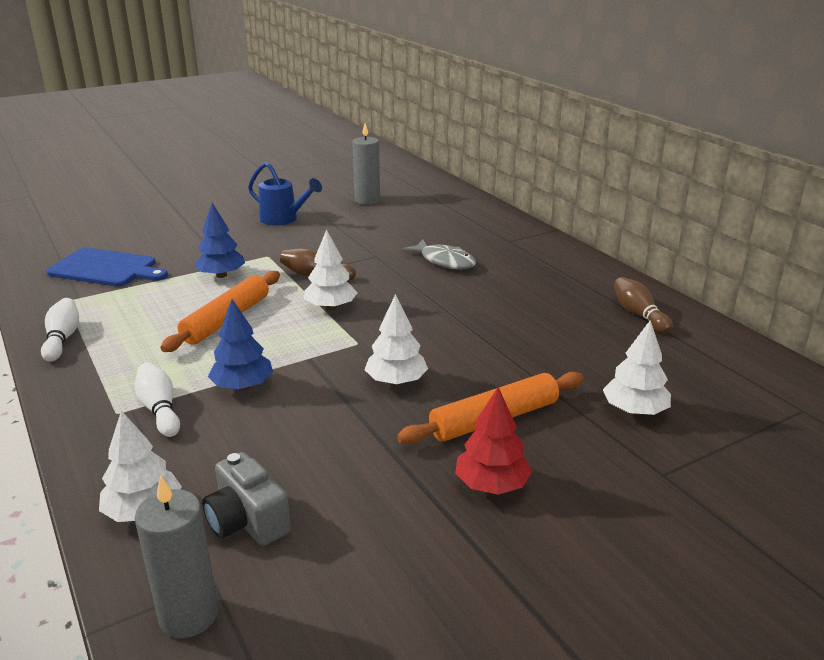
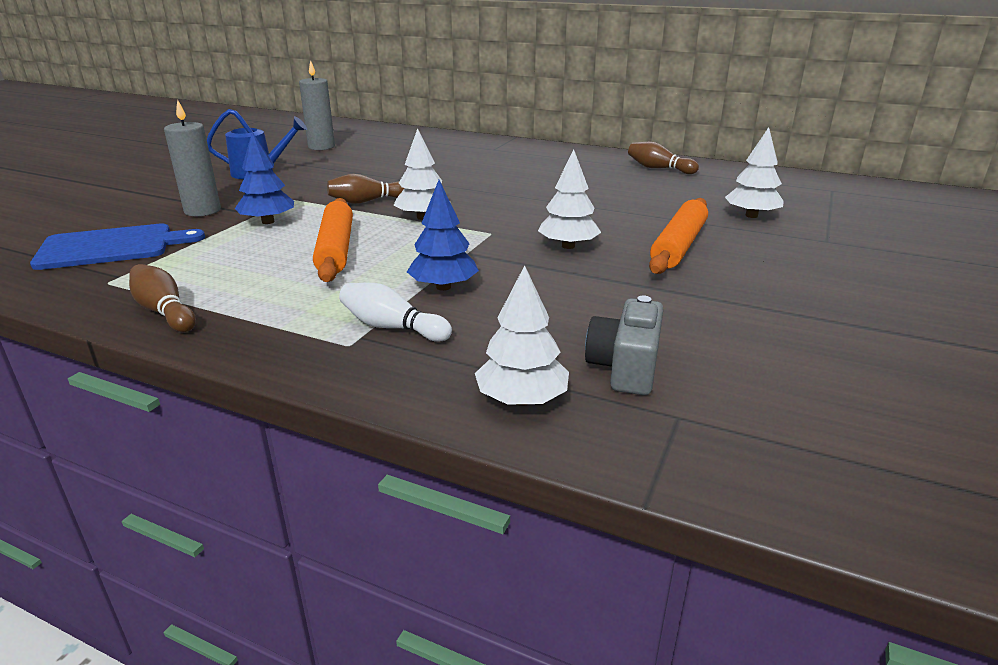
camera: 35 degrees left, 0 degrees up
white bowling pin [41,298,79,362] -> brown bowling pin [129,264,196,332]
grey candle [135,475,218,638] -> grey candle moved to [164,100,221,216]
grey camera [202,452,291,546] -> grey camera turned 90 degrees clockwise [585,296,664,395]
grey fish [401,239,476,270] -> none
red tree [455,387,532,495] -> none

